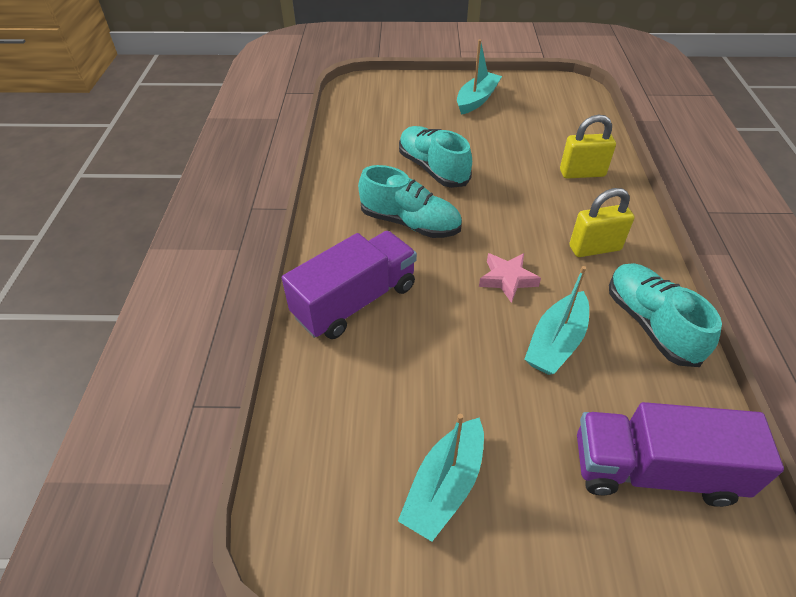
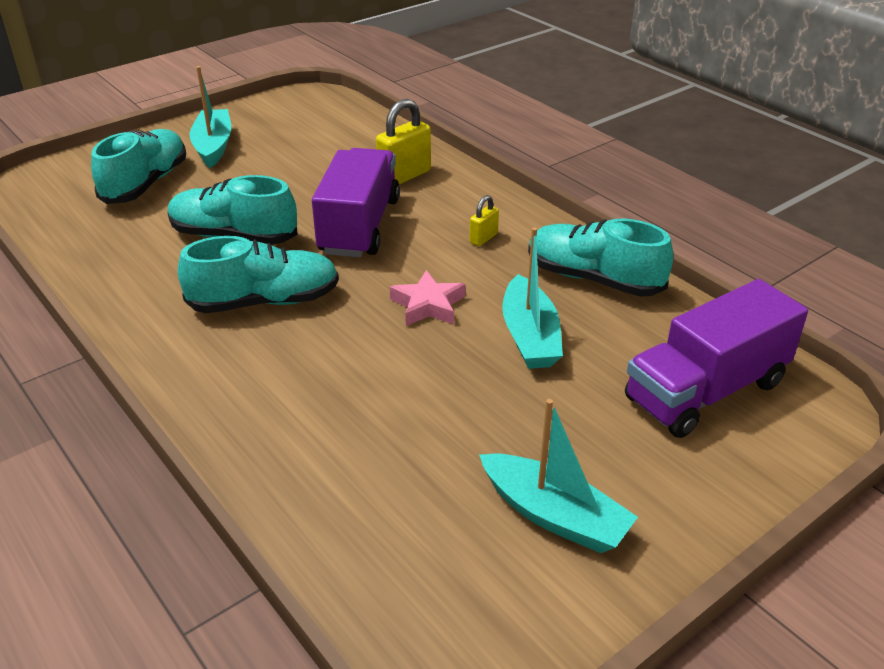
camera: 40 degrees left, 10 degrees down
purple truck [282,231,417,339] -> purple truck moved to [312,148,400,258]
turquoise boat [398,414,484,542] -> turquoise boat turned 45 degrees counterclockwise [479,399,638,553]
yellow padlock [569,188,634,257] -> yellow padlock [470,195,499,246], size x0.54
none -> turquoise shoe [91,129,186,204]

